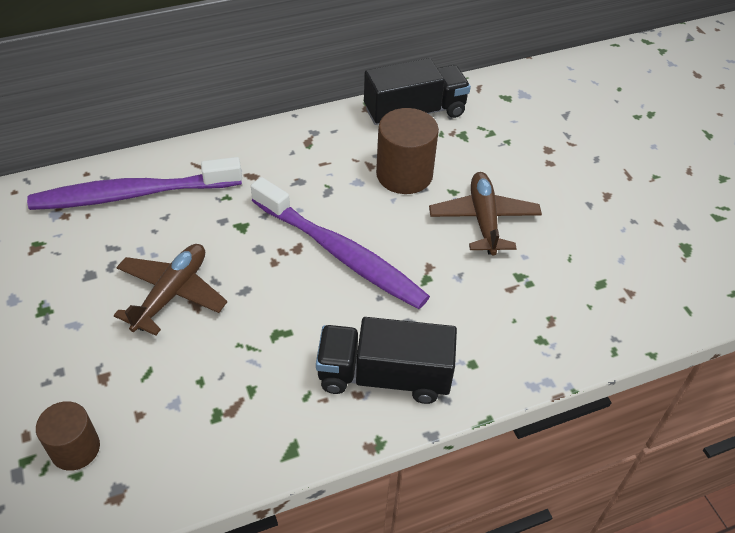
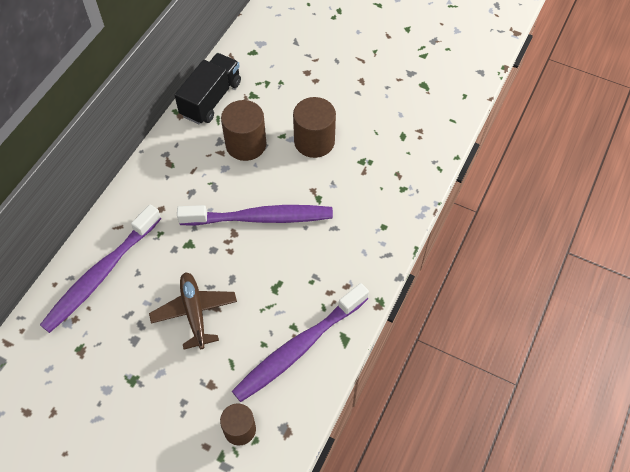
camera: 40 degrees left, 10 degrees up
black truck [316,317,457,404] -> none
brown plane [429,172,542,255] -> brown cylinder [293,97,336,158]
none -> purple toothbrush [232,283,369,402]

